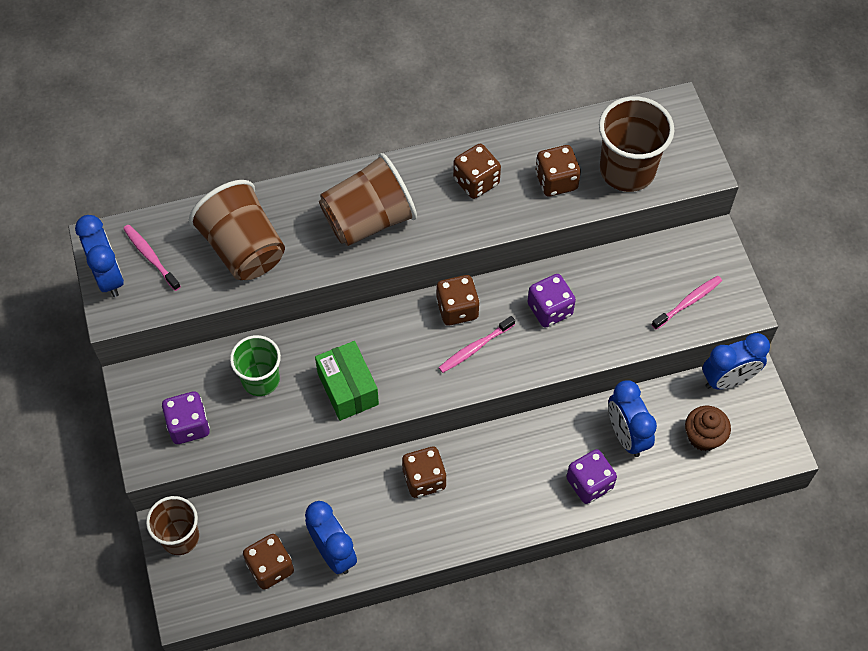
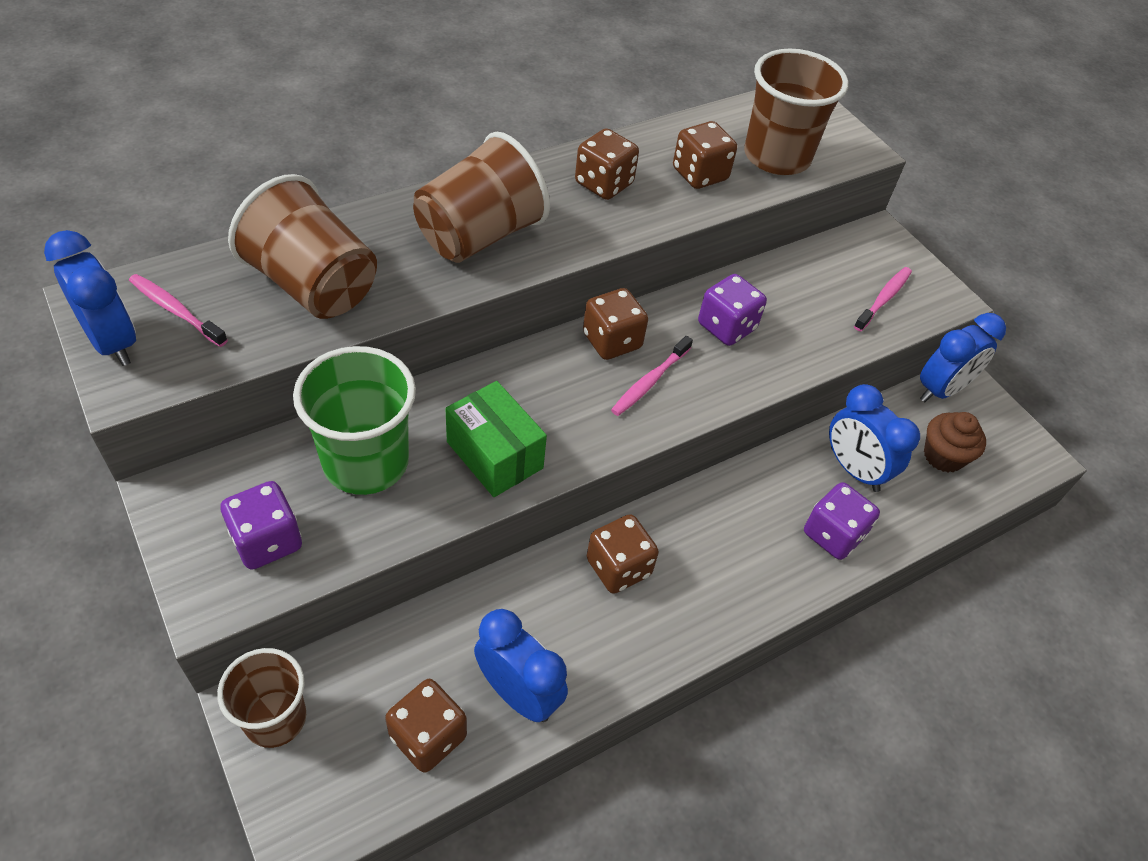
camera: 20 degrees left, 10 degrees down
green cup [230,335,281,396] -> green cup [293,346,416,495], size x1.52

